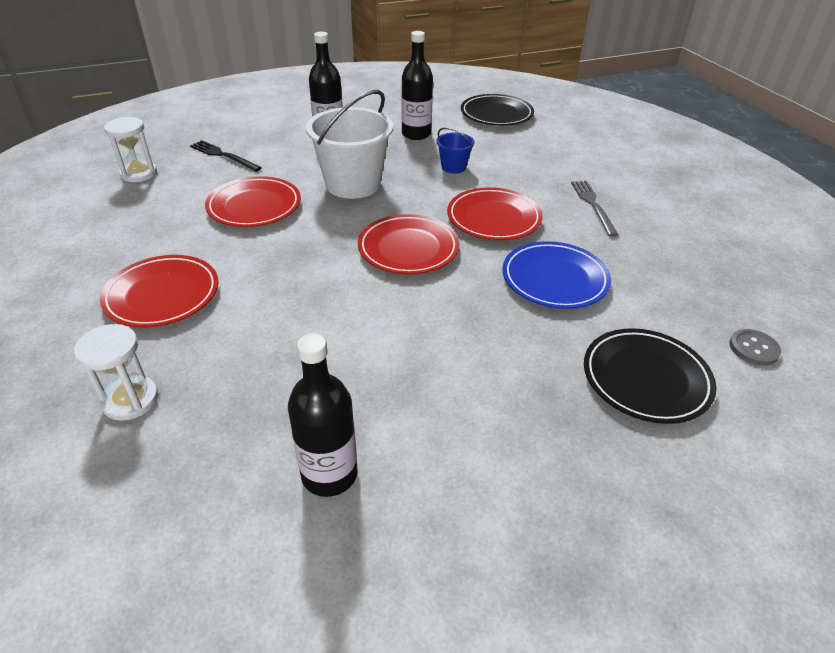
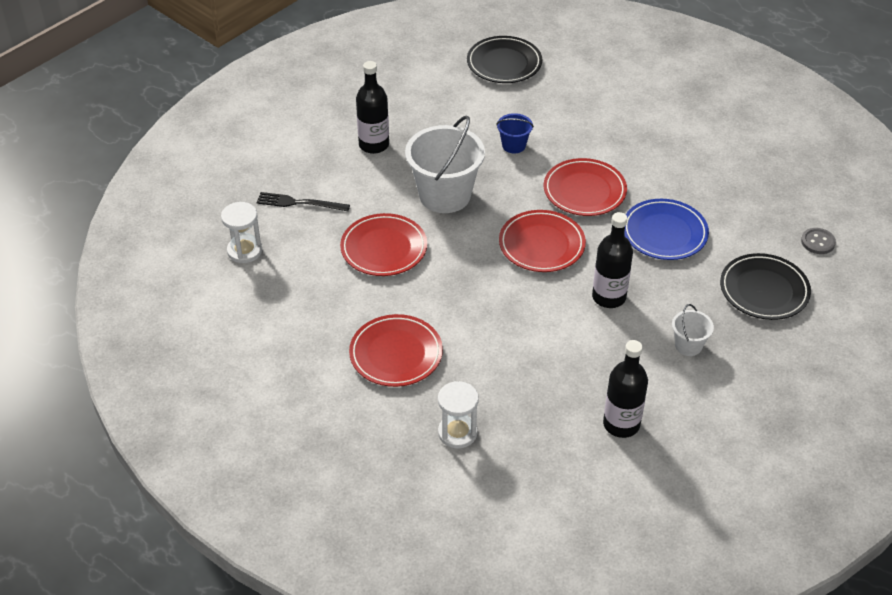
camera: 25 degrees left, 5 degrees up
black bottle [401,31,433,140] -> black bottle moved to [592,212,633,308]
grey fork [571,181,619,237] -> none
none -> white bucket [672,304,714,356]

